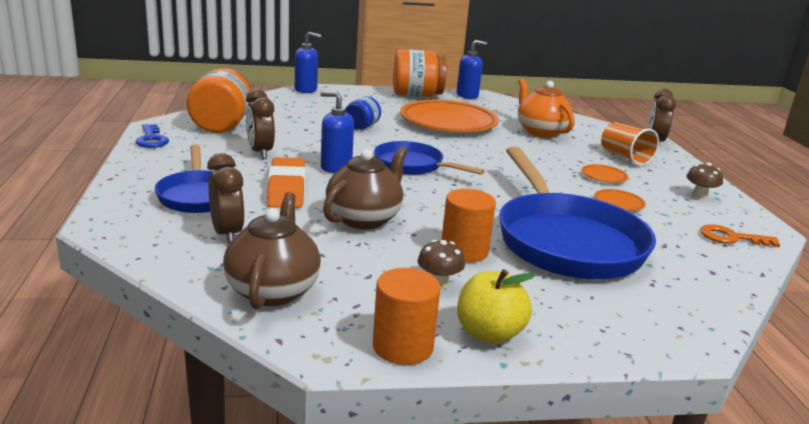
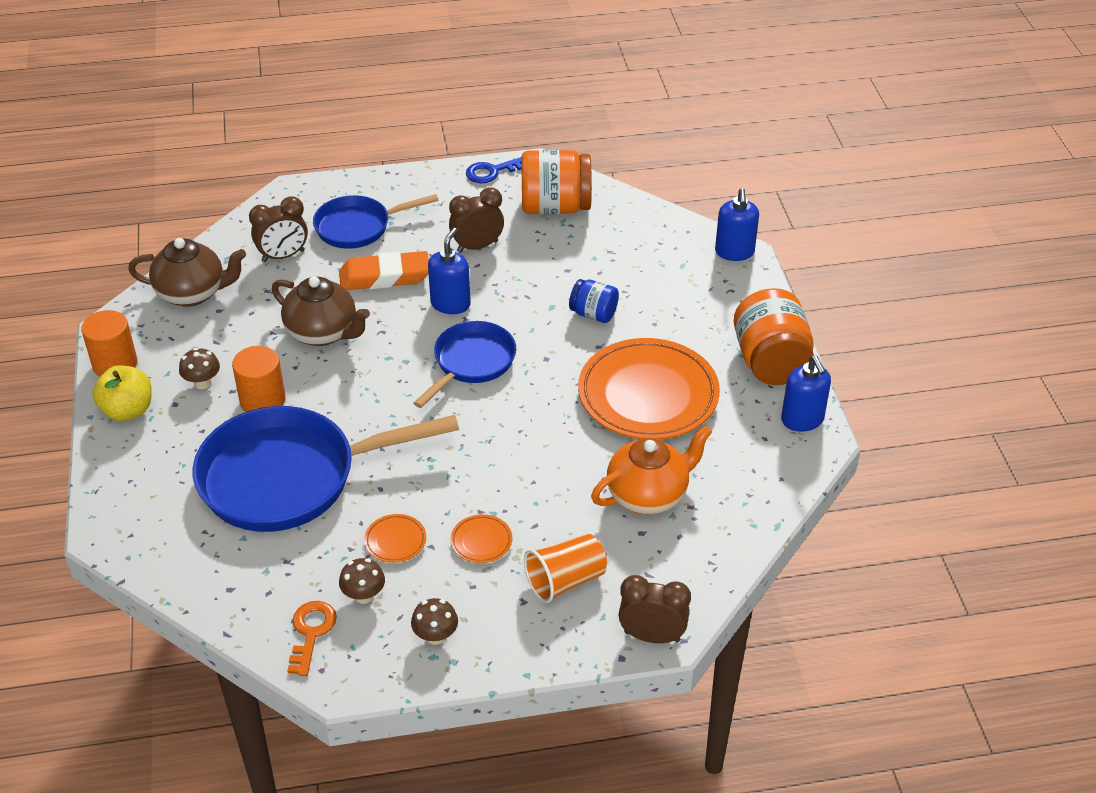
camera: 90 degrees right, 20 degrees up
none -> brown mushroom [339,558,385,604]

